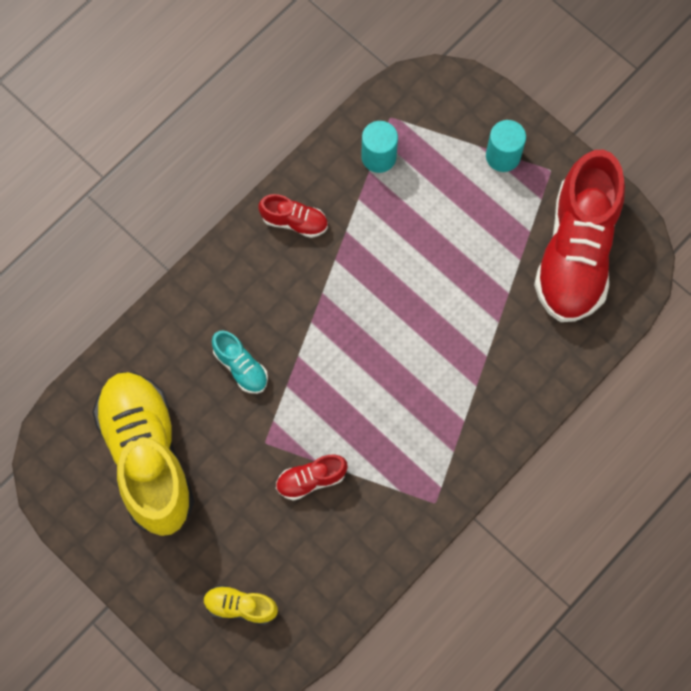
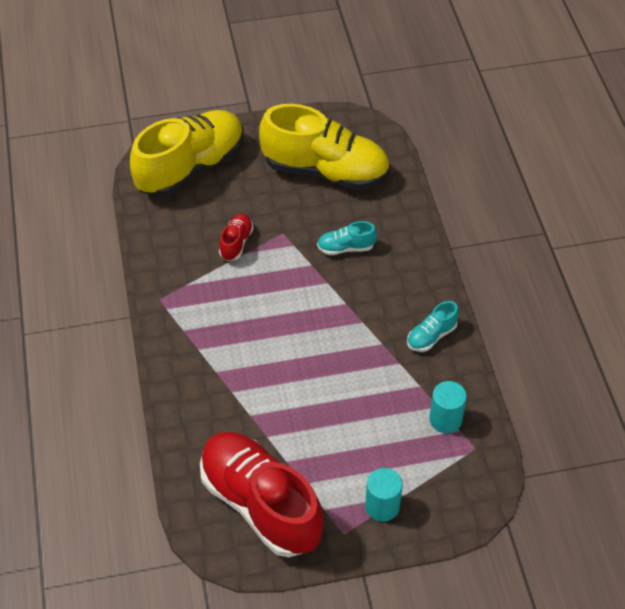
camera: 125 degrees right, 20 degrees down
yellow shoe [203,585,278,625] -> yellow shoe [130,110,244,197], size x2.34
red shoe [259,194,328,238] -> turquoise shoe [407,301,459,352]

